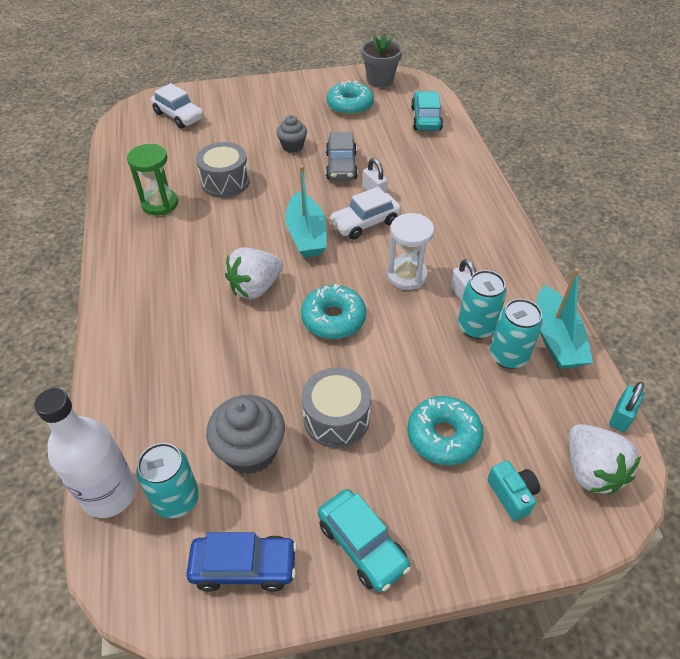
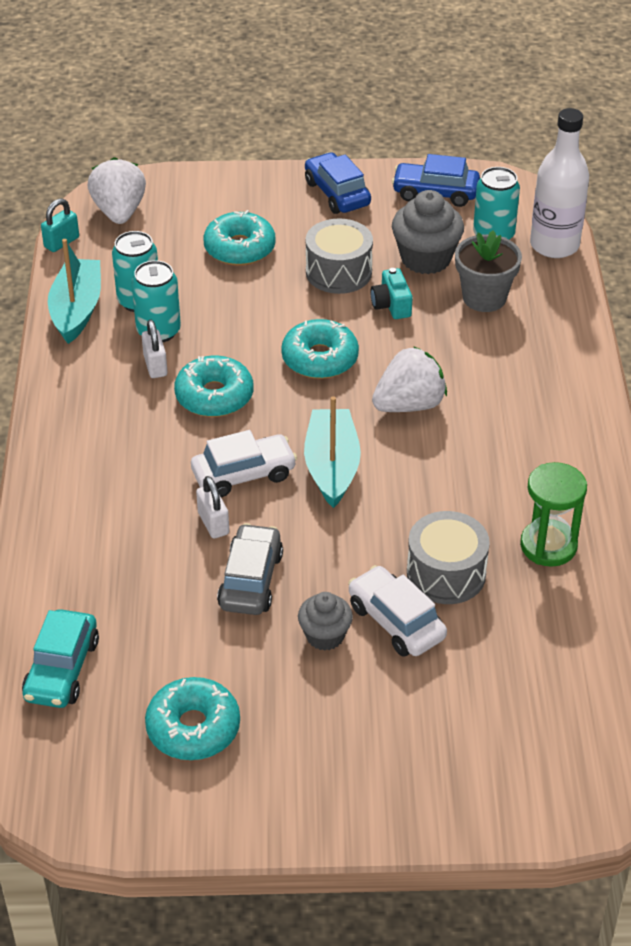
camera: 170 degrees left, 5 degrees down
white car [151,83,204,129] -> white car moved to [348,565,447,657]
turquoise car [318,489,411,592] -> blue car [305,152,371,214]
grey flower pot [362,33,402,88] -> grey flower pot moved to [455,231,522,312]
white hourglass [387,213,434,290] -> turquoise donut [174,355,253,417]
turquoise camera [487,460,540,521] -> turquoise camera moved to [370,268,413,319]

